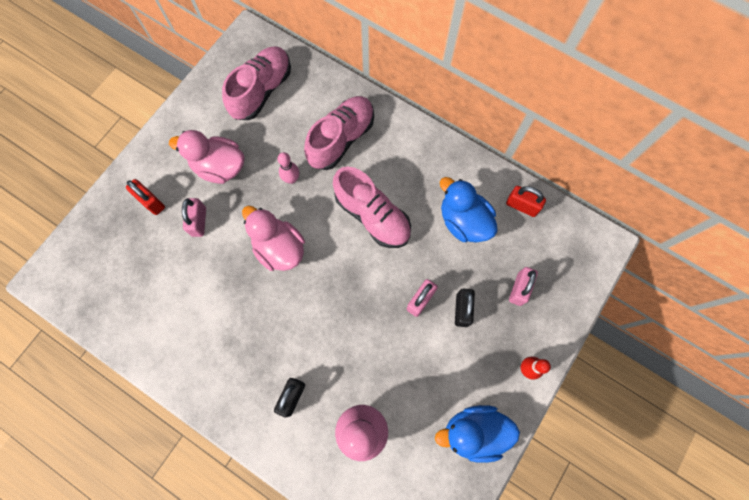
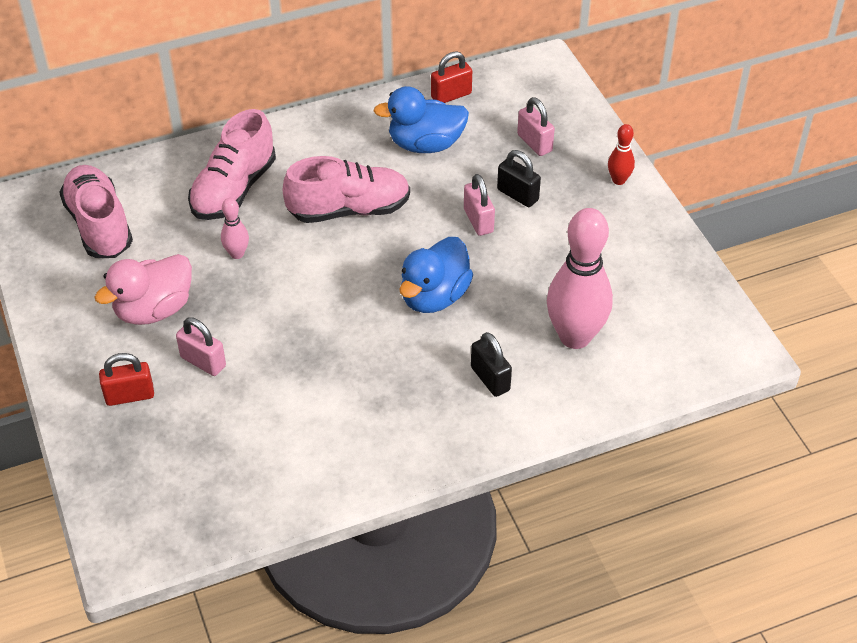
camera: 55 degrees left, 25 degrees down
pink duck [242,206,305,271] -> none
pink shoe [304,96,374,170] -> pink shoe turned 135 degrees counterclockwise [188,109,276,220]
blue duck [435,405,520,463] -> blue duck moved to [399,237,473,313]

